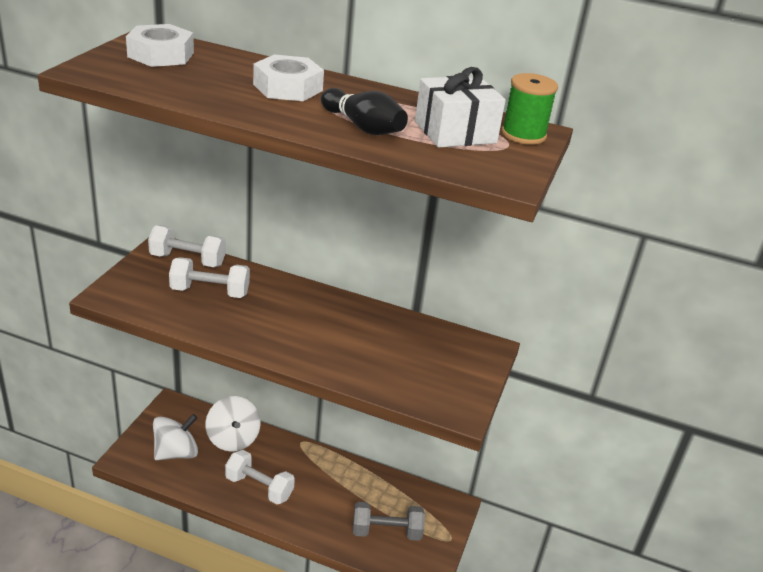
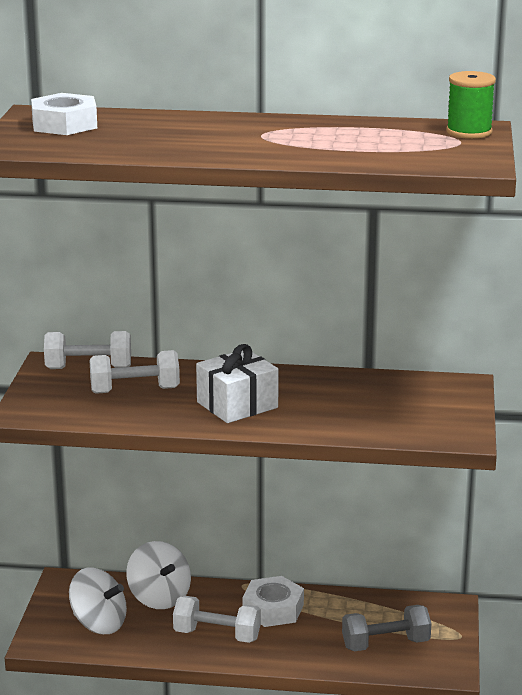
camera: 10 degrees left, 10 degrees down
white spinning top [153,414,198,460] -> white spinning top turned 75 degrees clockwise [69,568,127,634]
white nut [253,54,324,101] -> white nut moved to [243,576,304,627]
black bowling pin [321,88,408,135] -> none
white gift [415,67,506,148] -> white gift moved to [196,344,279,423]

